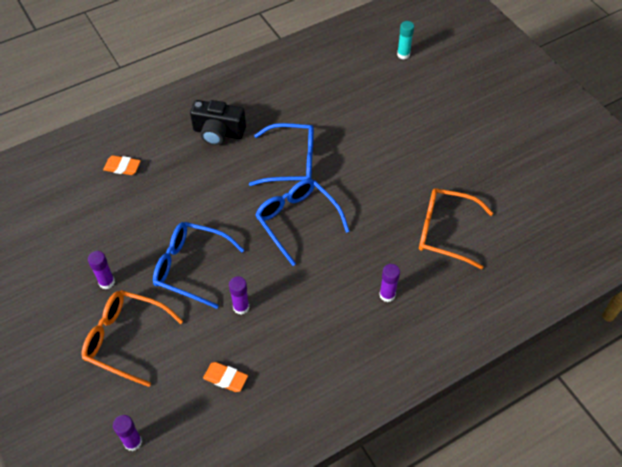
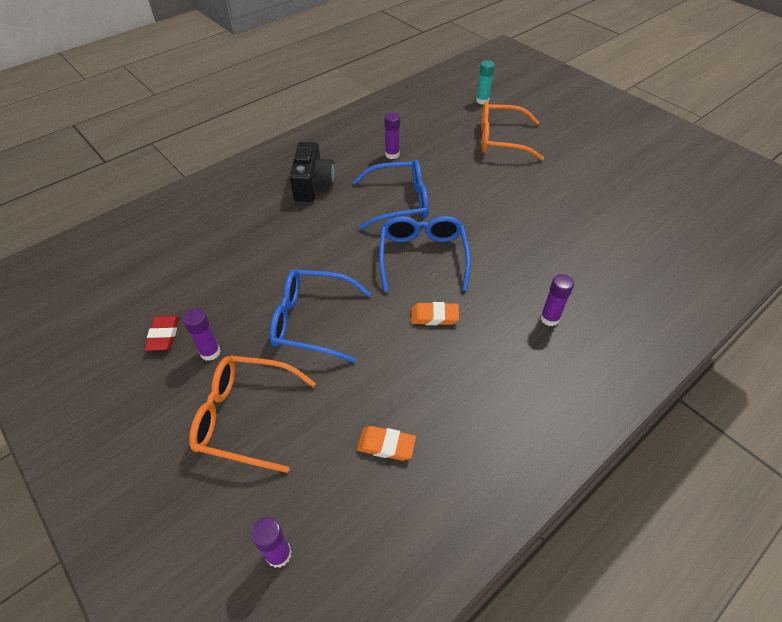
camera: 10 degrees left, 5 degrees down
orange eraser [103,155,141,175] -> orange eraser moved to [411,302,459,325]
black camera [190,100,246,145] -> black camera turned 90 degrees counterclockwise [290,142,335,202]
purple glue stick [229,276,249,315] -> purple glue stick moved to [384,112,400,159]
blue glasses [255,179,350,266] -> blue glasses turned 45 degrees clockwise [379,216,471,292]
orange glasses [419,188,493,269] -> orange glasses moved to [481,102,544,161]
none -> red eraser [145,315,179,351]

